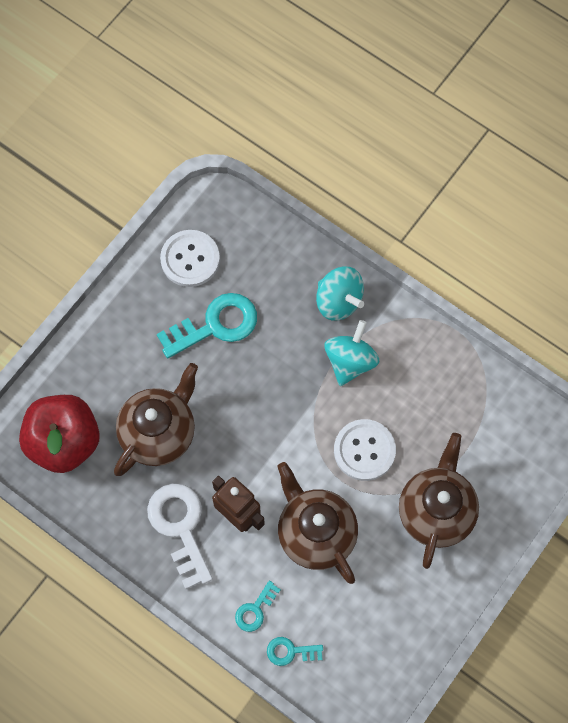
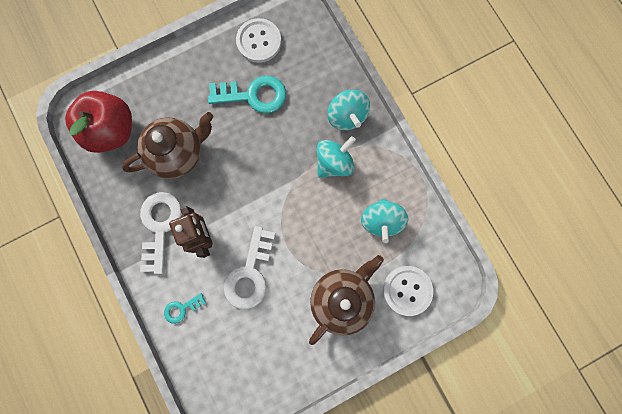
camera: 25 degrees right, 10 degrees up
turquoise key [267,637,323,666] -> none
brown teapot [277,462,358,584] -> white key [224,226,275,309]
white button [334,419,396,481] -> white button moved to [383,266,433,316]
none -> turquoise spinning top [361,198,408,243]

